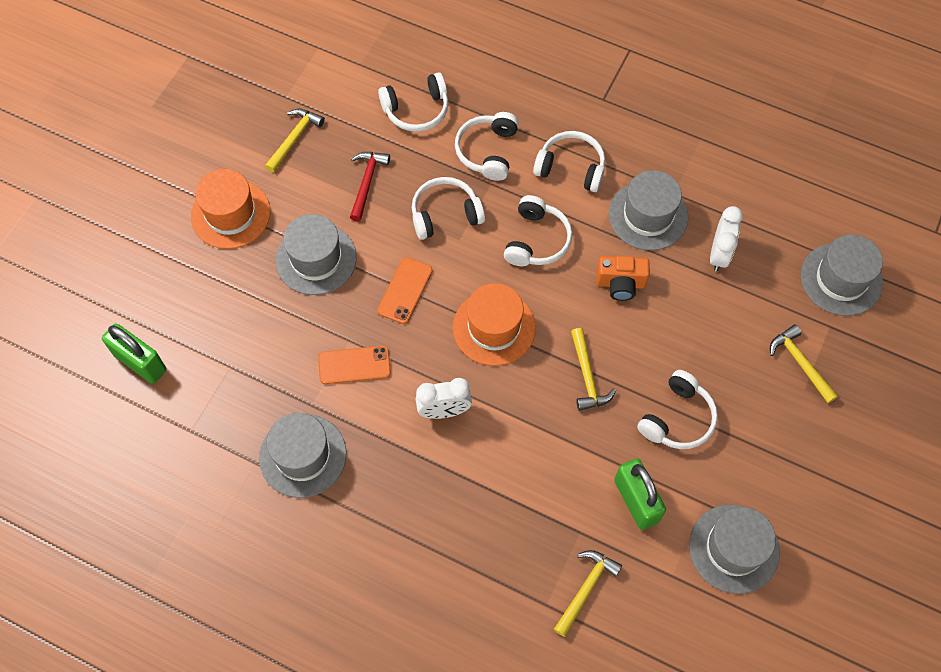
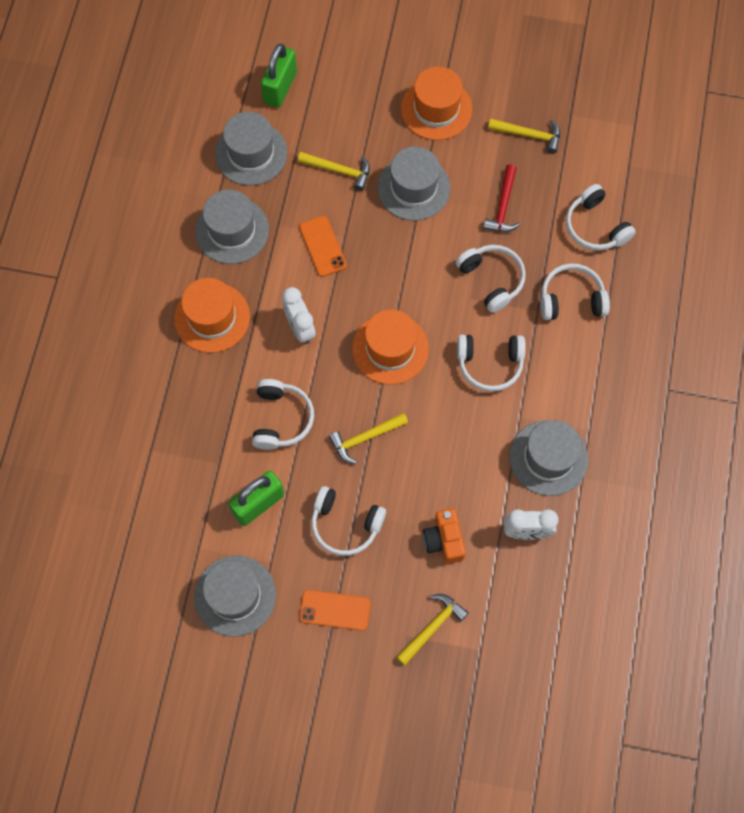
camera: 75 degrees right, 5 degrees up
red hammer [350,152,390,222] -> red hammer turned 105 degrees clockwise [483,165,521,232]
orange phone [378,257,433,324] -> orange phone moved to [299,590,371,631]
white headphones [533,131,605,192] -> white headphones moved to [252,379,314,450]
yellow hammer [554,550,622,637] -> yellow hammer moved to [298,152,370,191]
orange camera [596,256,650,301] -> orange camera moved to [423,508,466,564]
grey hat [801,234,883,316] -> grey hat moved to [215,112,287,186]
none -> orange hat [174,278,250,353]

